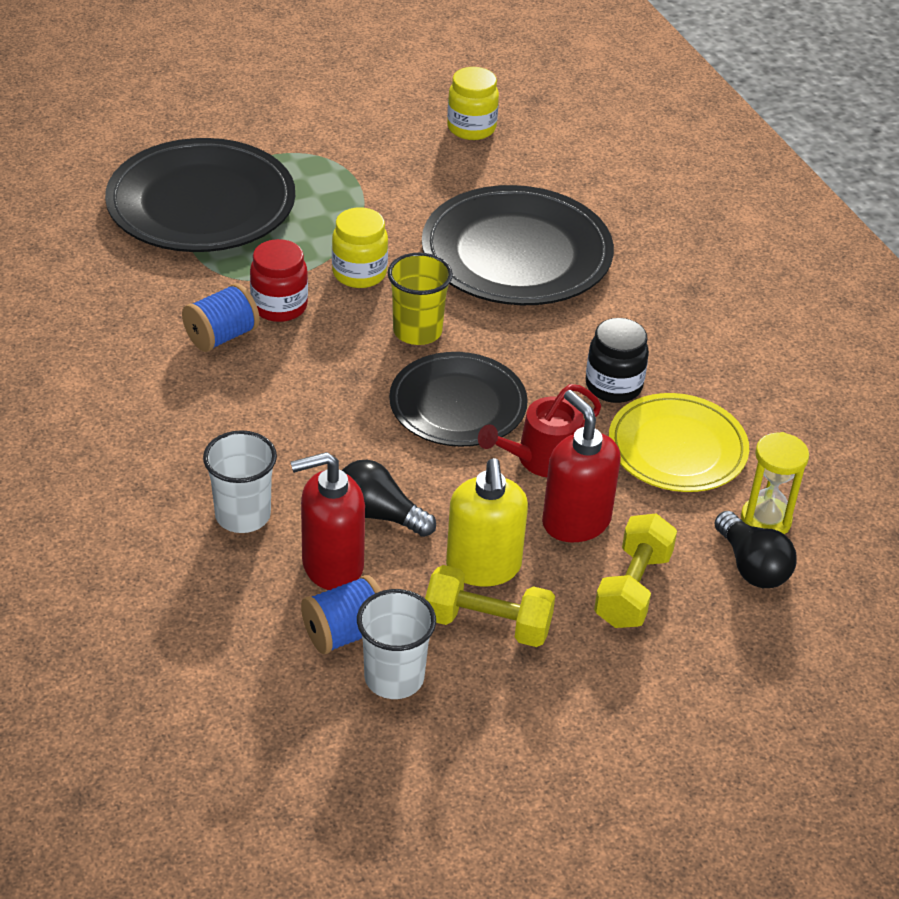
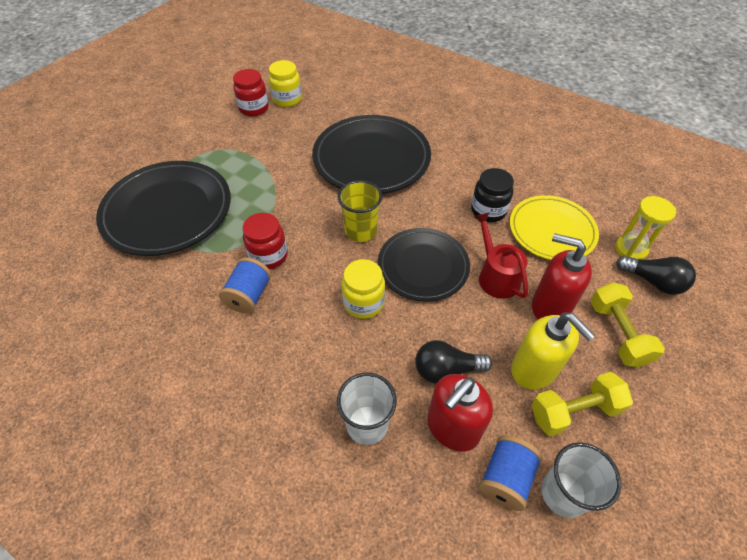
camera: 30 degrees left, 10 degrees up
yellow jar [332,208,388,288] -> yellow jar moved to [341,259,385,319]
red watering can [478,384,601,477] -> red watering can turned 135 degrees clockwise [474,212,528,299]
none -> red jar [233,69,269,116]

